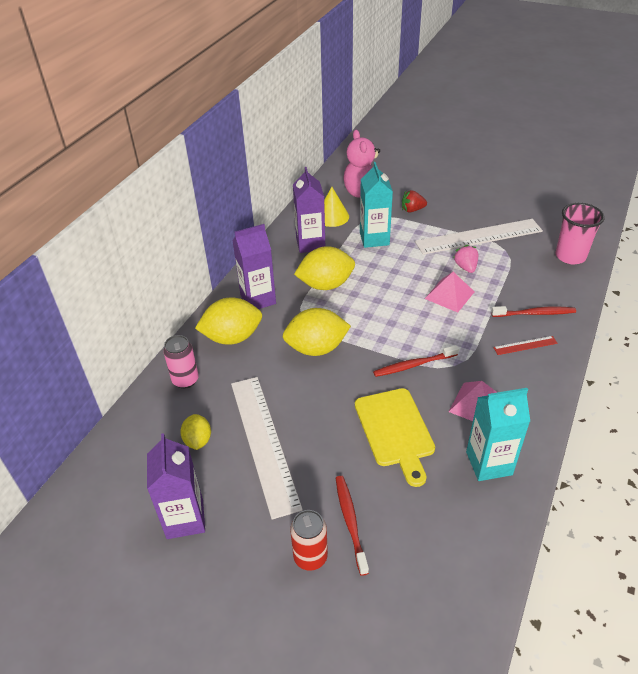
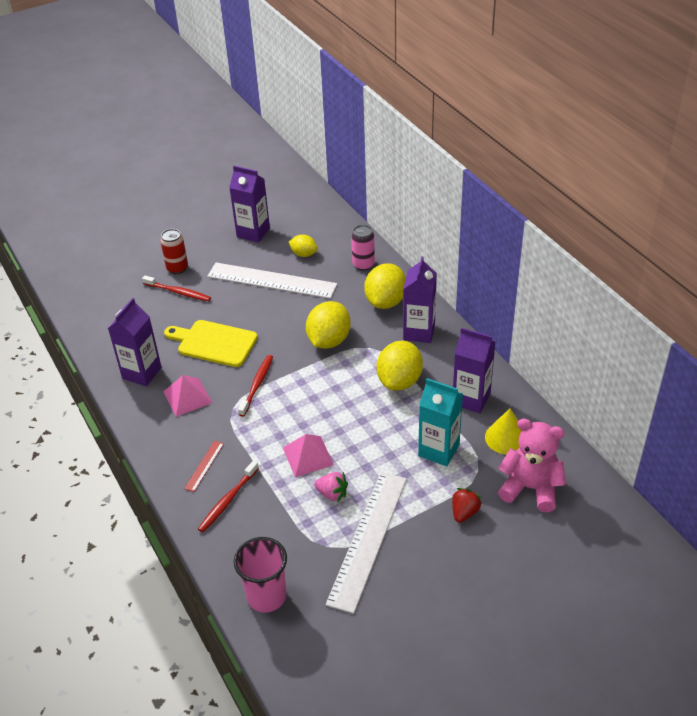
camera: 125 degrees right, 0 degrees up
turquoise carton [466,388,530,481] -> purple carton [108,298,162,386]

